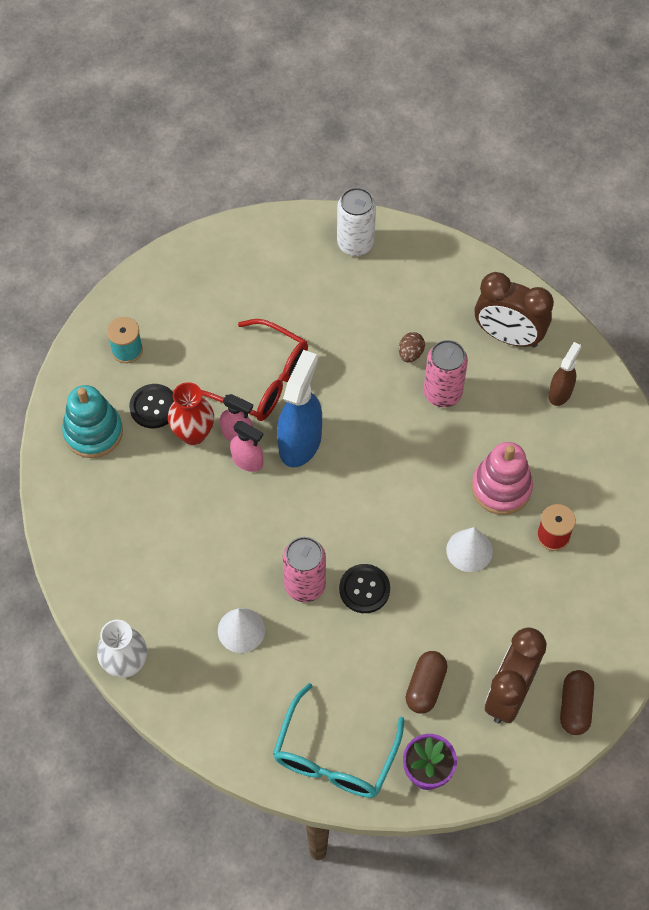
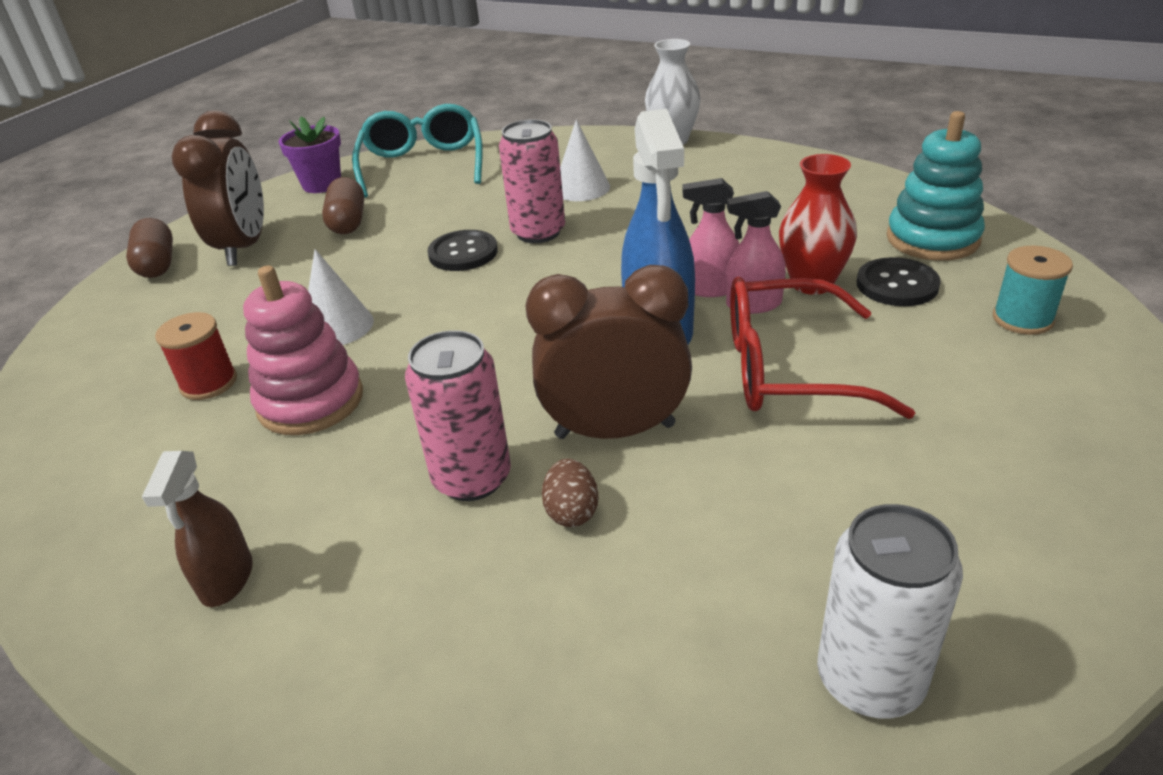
camera: 155 degrees right, 25 degrees down
brown clock [475,272,554,348] -> brown clock moved to [525,265,692,439]

